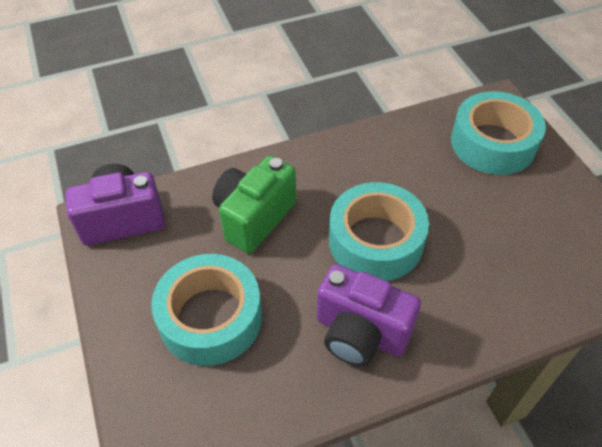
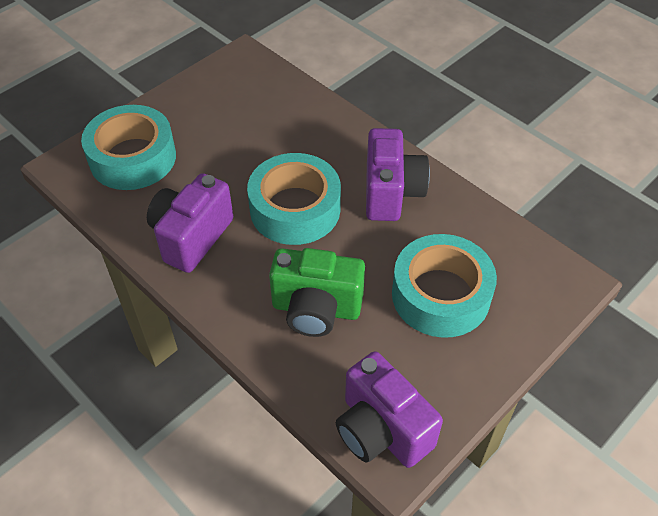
camera: 115 degrees left, 0 degrees up
none -> purple camera [147,173,233,273]

